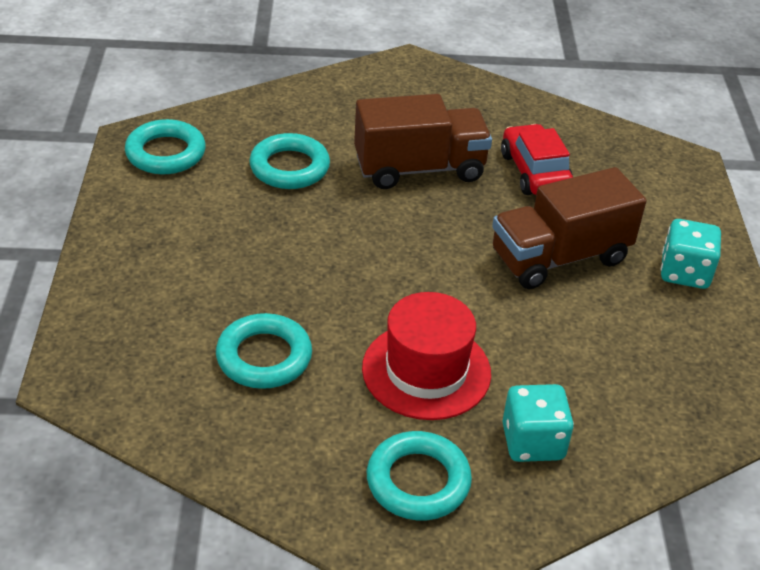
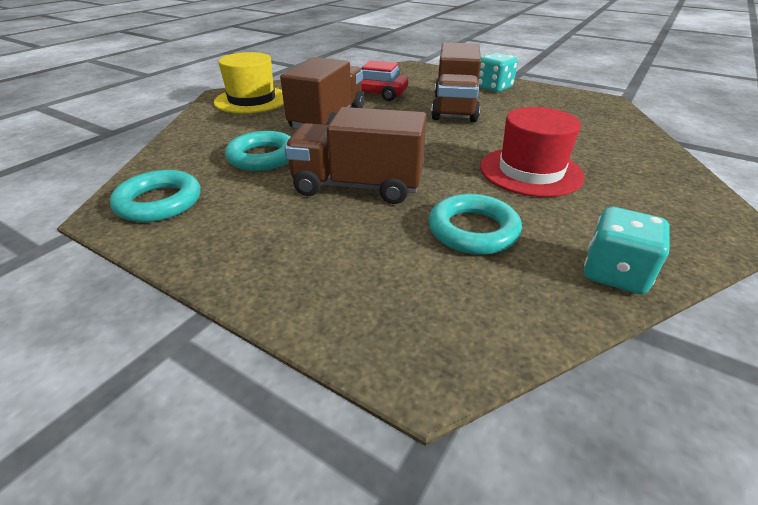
camera: 55 degrees left, 5 degrees down
turquoise ring [367,431,472,520] -> none
turquoise dice [502,384,574,462] -> turquoise dice moved to [584,207,670,294]
none -> yellow hat [214,52,284,114]
none -> brown truck [284,107,427,204]

